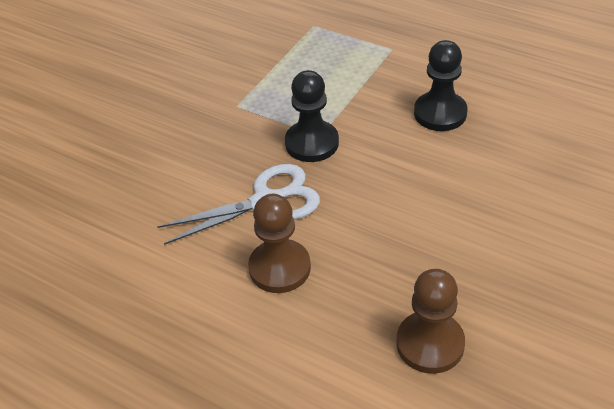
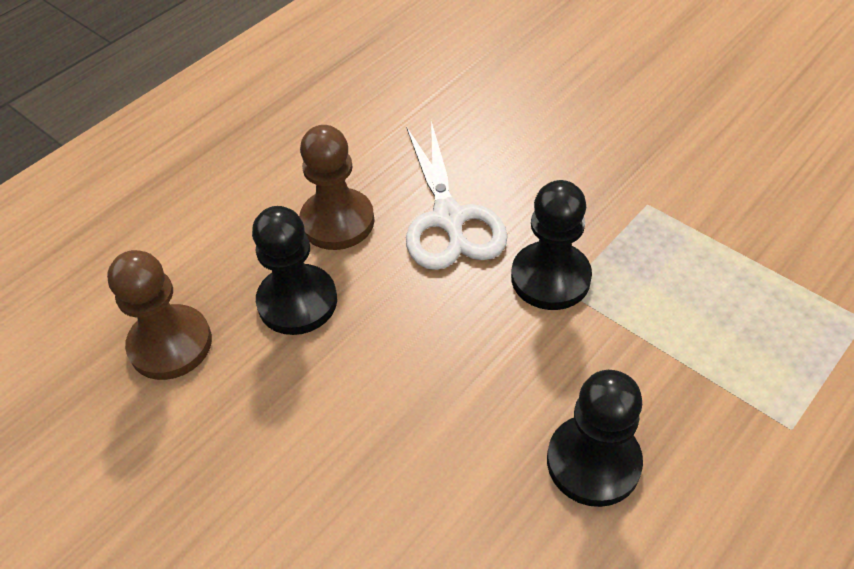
camera: 100 degrees right, 5 degrees up
none -> black pawn [252,206,337,335]

